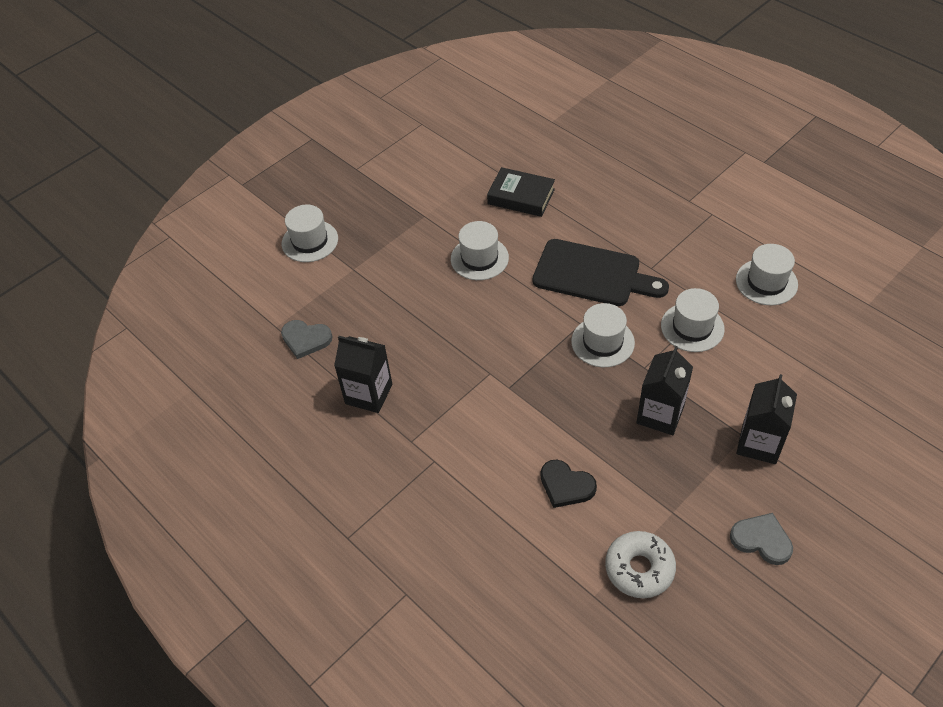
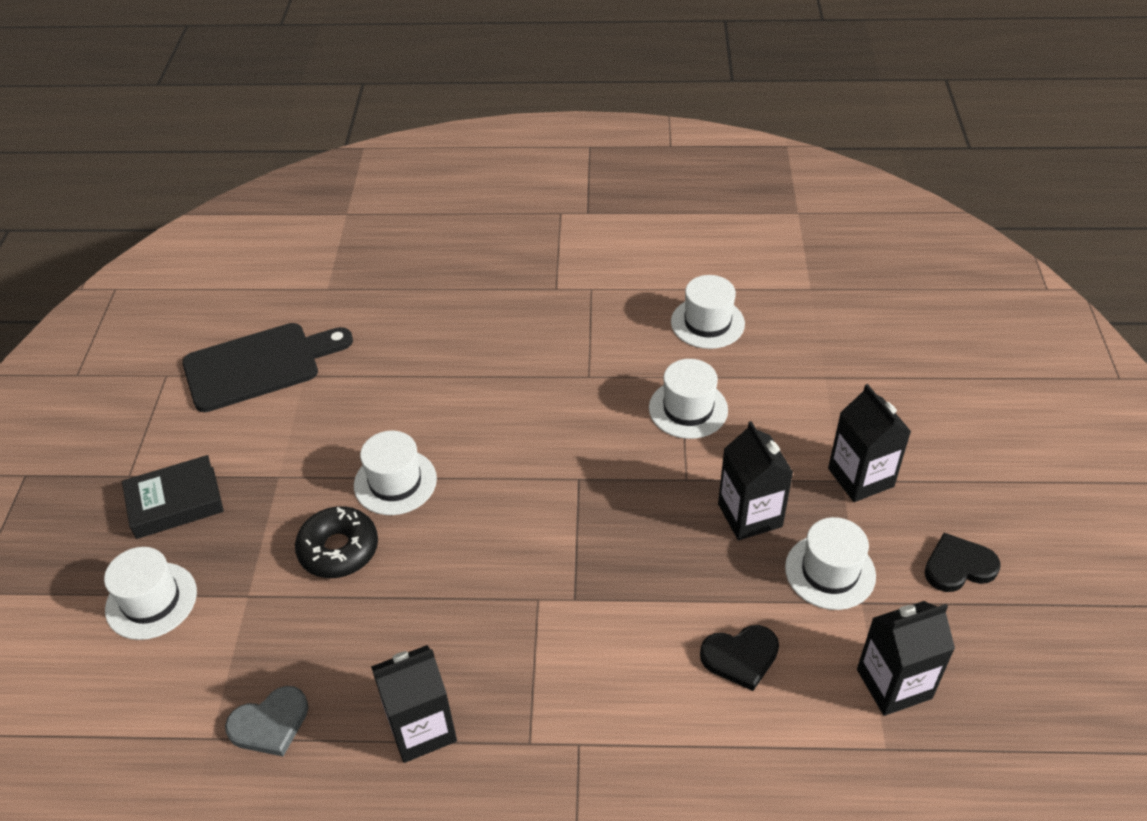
camera: 45 degrees left, 5 degrees down
black book [487,167,555,217] -> black book moved to [122,455,224,539]
black cutting board [532,239,669,306] -> black cutting board moved to [182,323,353,412]
white hat [571,303,635,367] -> white hat moved to [785,517,876,610]
white donut [605,531,676,598] -> black carton [857,601,955,716]
grey heart [730,513,793,565] -> black heart [925,533,1001,592]
none -> black donut [295,506,378,578]

